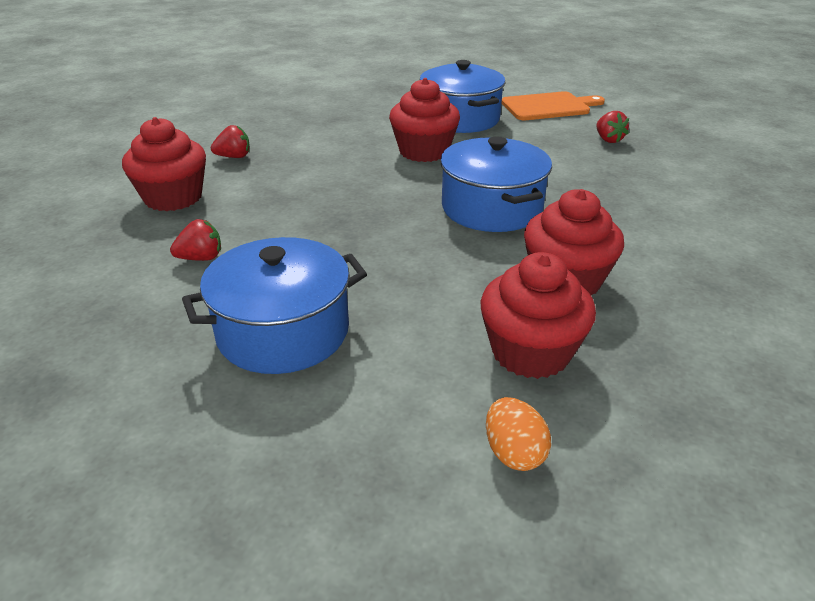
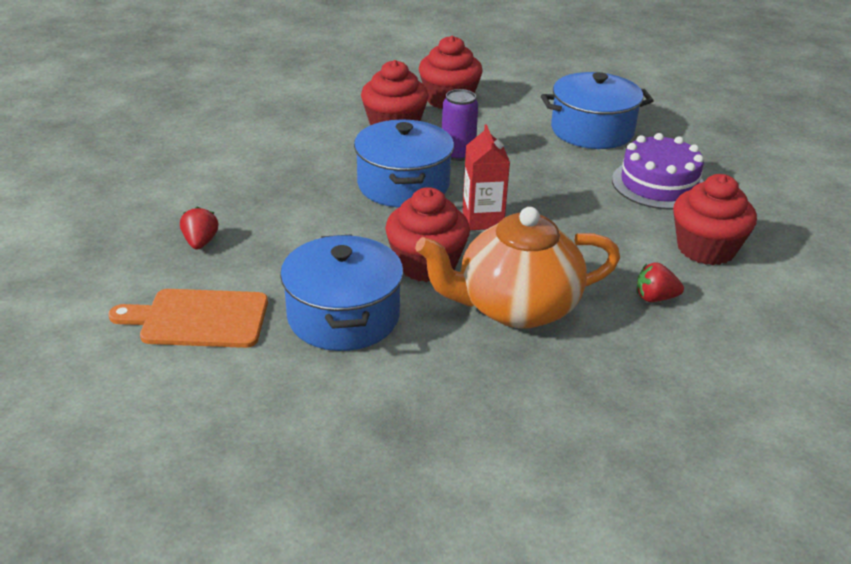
camera: 165 degrees left, 0 degrees up
red strawberry [170,219,221,261] -> purple cake [612,133,704,209]
orange egg [486,397,551,471] -> none
none -> orange teapot [415,207,620,329]
none -> purple can [442,89,478,161]
none -> red carton [462,125,510,230]

